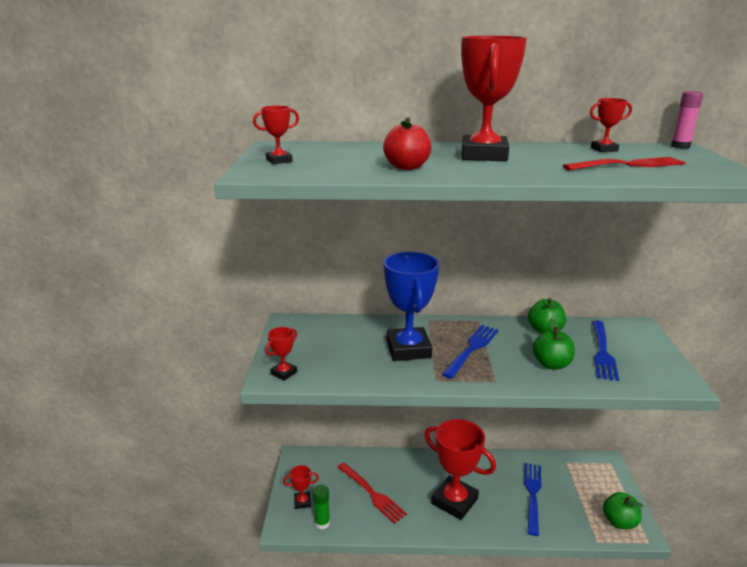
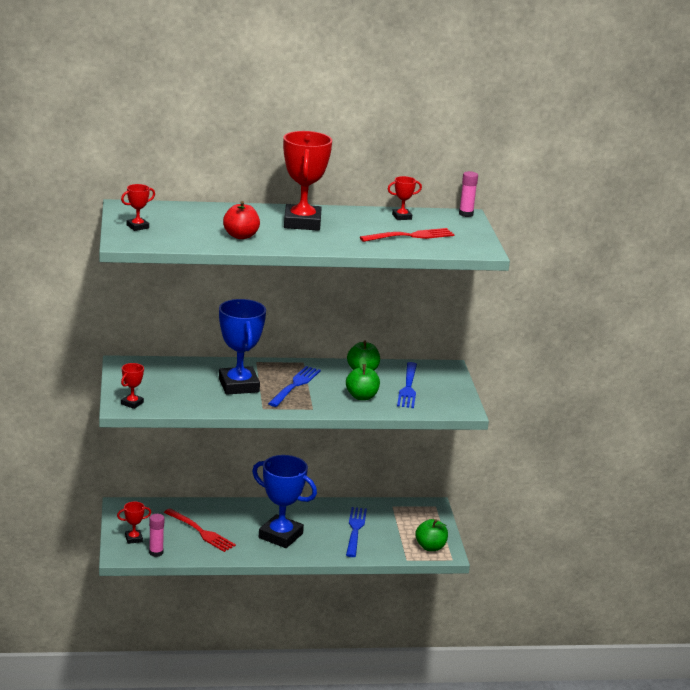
camera: 10 degrees left, 0 degrees up
green glue stick [313,485,330,529] -> pink glue stick [149,514,164,557]
red trophy [424,419,496,520] -> blue trophy [252,455,317,548]

